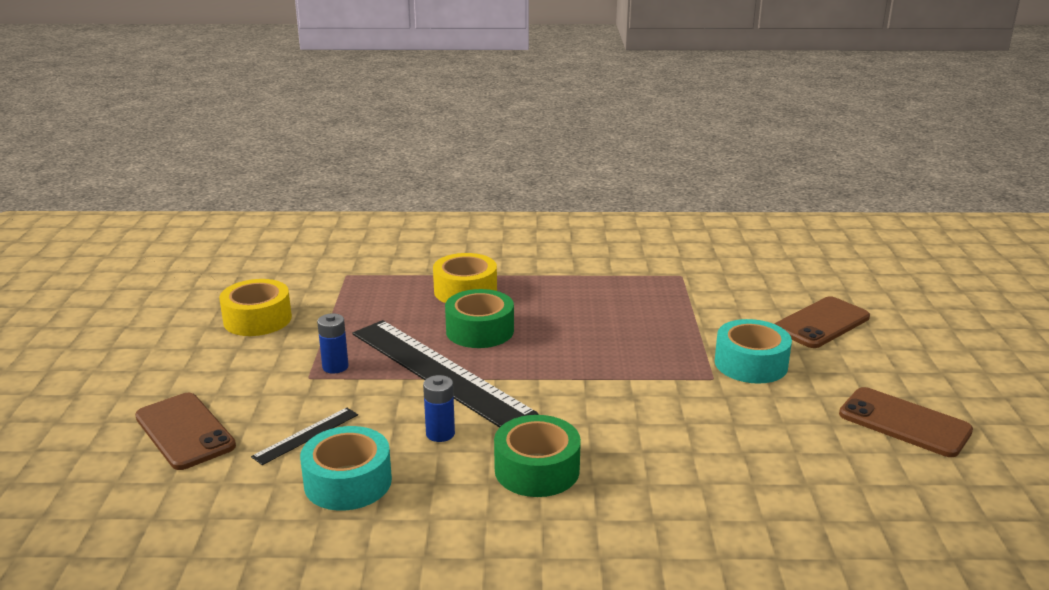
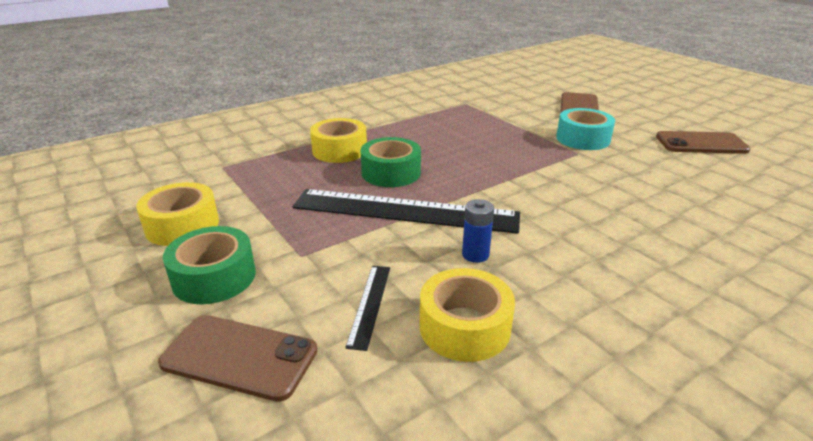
camera: 35 degrees left, 5 degrees up
turquoise tape [300,426,392,511] -> yellow tape [420,268,515,362]
blue battery [317,313,349,374] -> none
green tape [494,415,581,497] -> green tape moved to [163,226,256,304]

